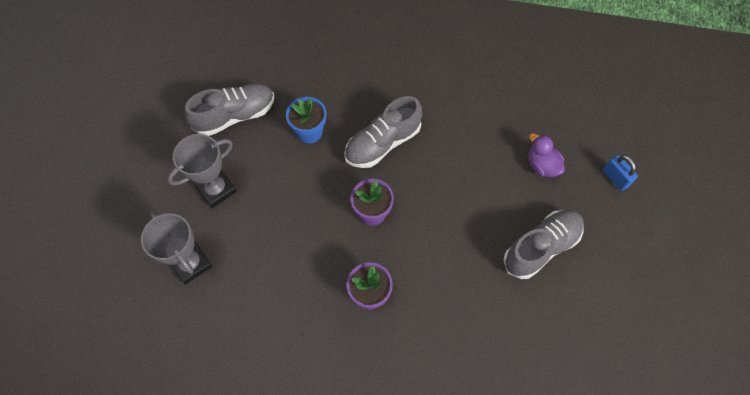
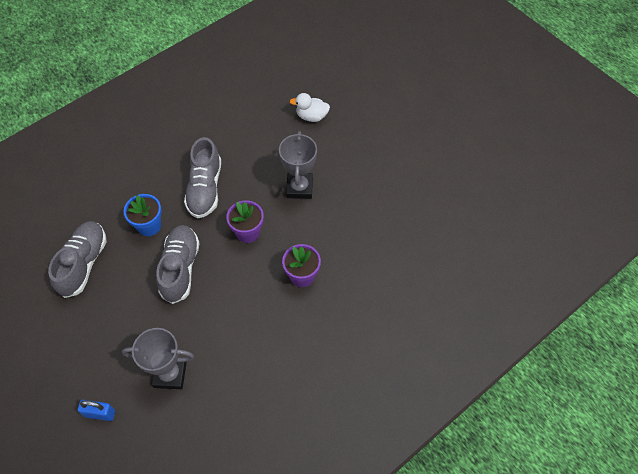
camera: 50 degrees left, 5 degrees down
grey trophy [167,134,237,208] -> grey trophy moved to [279,131,317,199]
grey shoe [503,210,584,279] -> grey shoe moved to [156,225,200,304]
purple duck [528,133,565,177] -> white duck [290,93,330,122]
blue padlock [603,155,638,191] -> blue padlock moved to [78,400,115,421]

